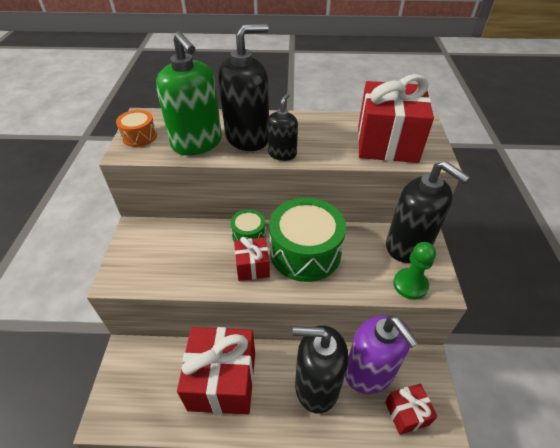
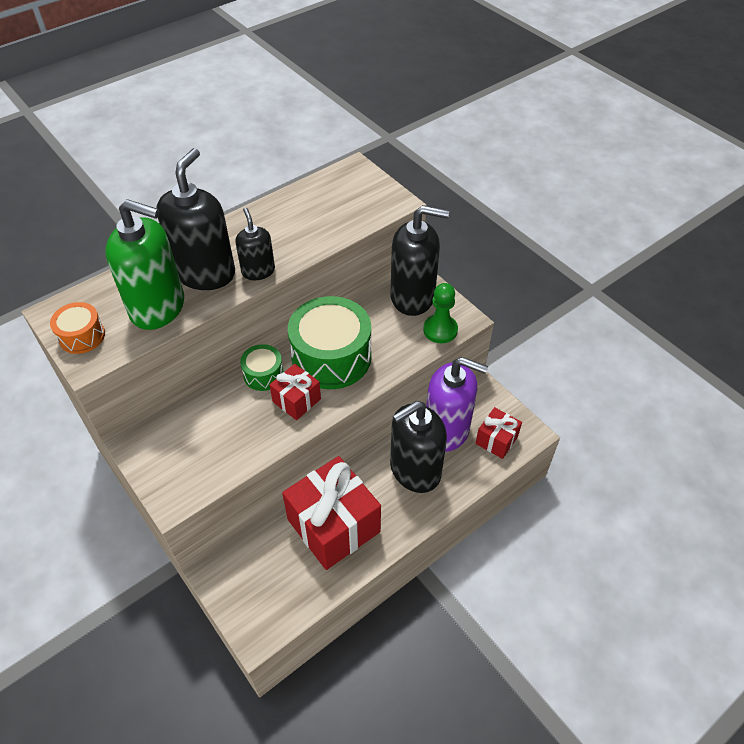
camera: 40 degrees left, 5 degrees up
red gift [358,74,434,163] -> none

